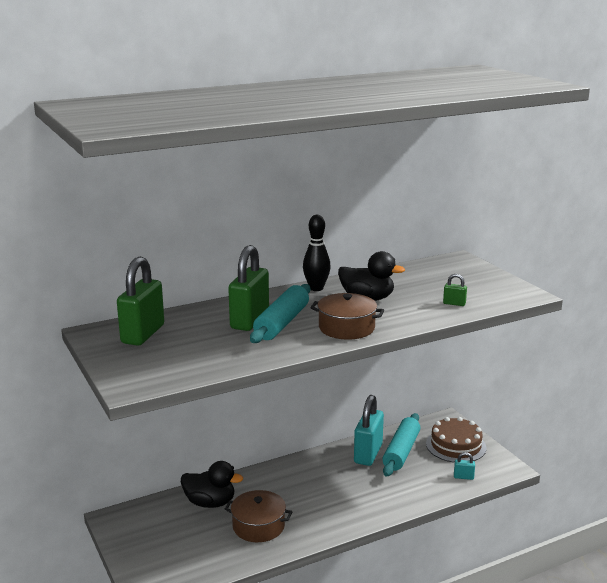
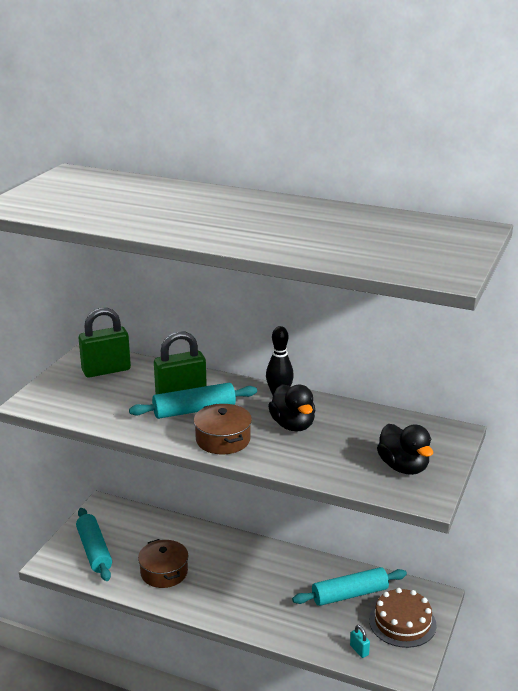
camera: 50 degrees right, 5 degrees up
black duck [181,461,243,508] -> black duck moved to [377,424,433,475]
turquoise padlock [354,395,384,466] -> none
green padlock [443,274,467,306] -> none
none -> turquoise rolling pin [76,508,112,581]

